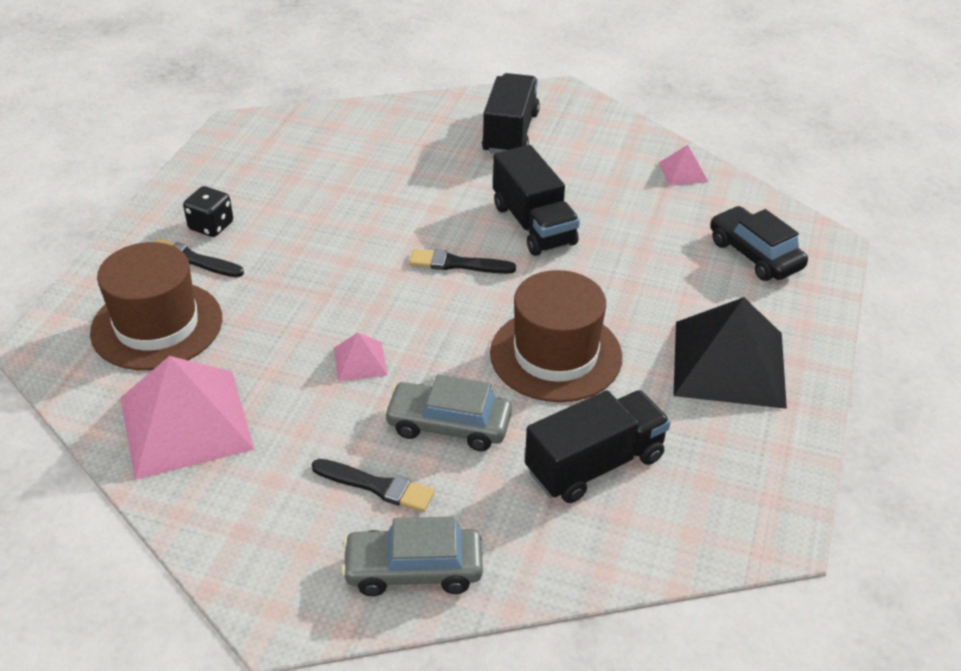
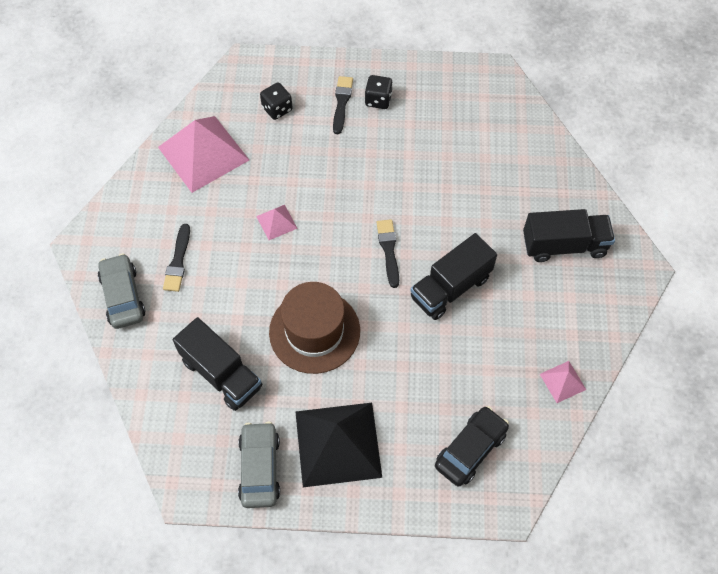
camera: 75 degrees right, 20 degrees up
brown hat [90,242,222,370] -> black dice [260,83,293,120]
grey car [384,375,512,451] -> grey car moved to [238,422,280,508]

